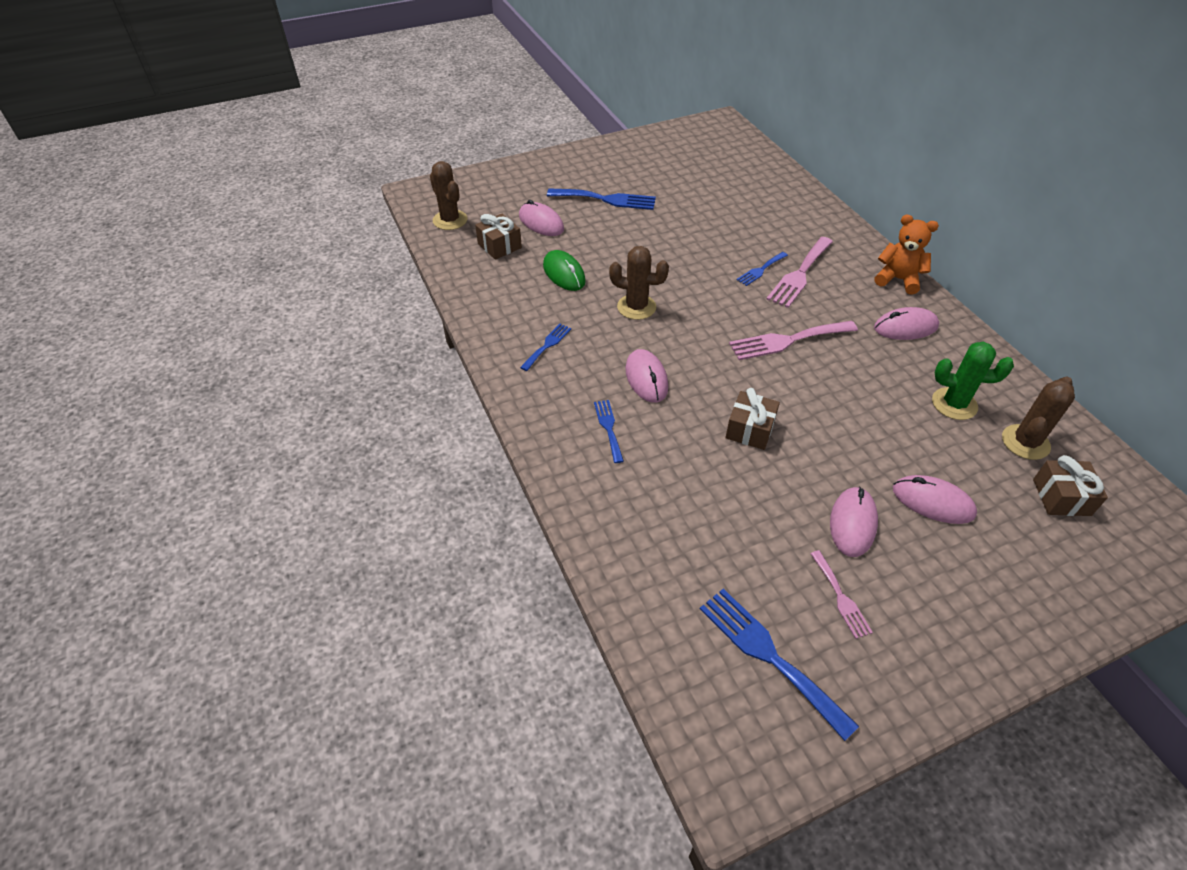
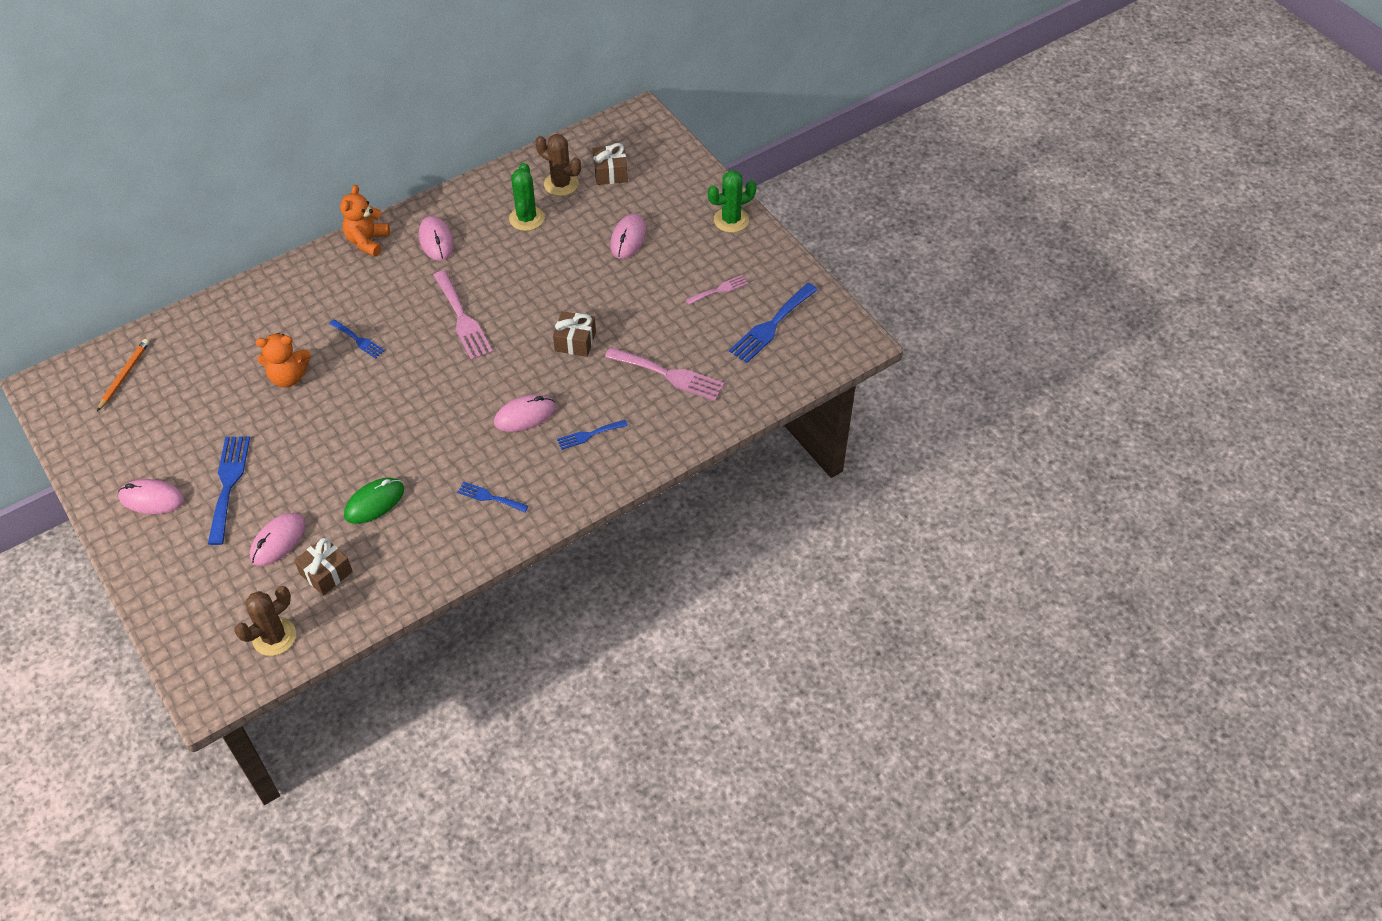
camera: 100 degrees left, 5 degrees up
brown cactus [609,246,669,320] -> none
pink fork [767,237,833,308] -> pink fork moved to [605,347,724,401]
pink mouse [830,487,878,557] -> pink mouse moved to [118,479,185,514]
none -> orange pencil [97,339,150,411]
none -> orange teddy bear [256,333,310,387]
none -> green cactus [708,170,757,233]

